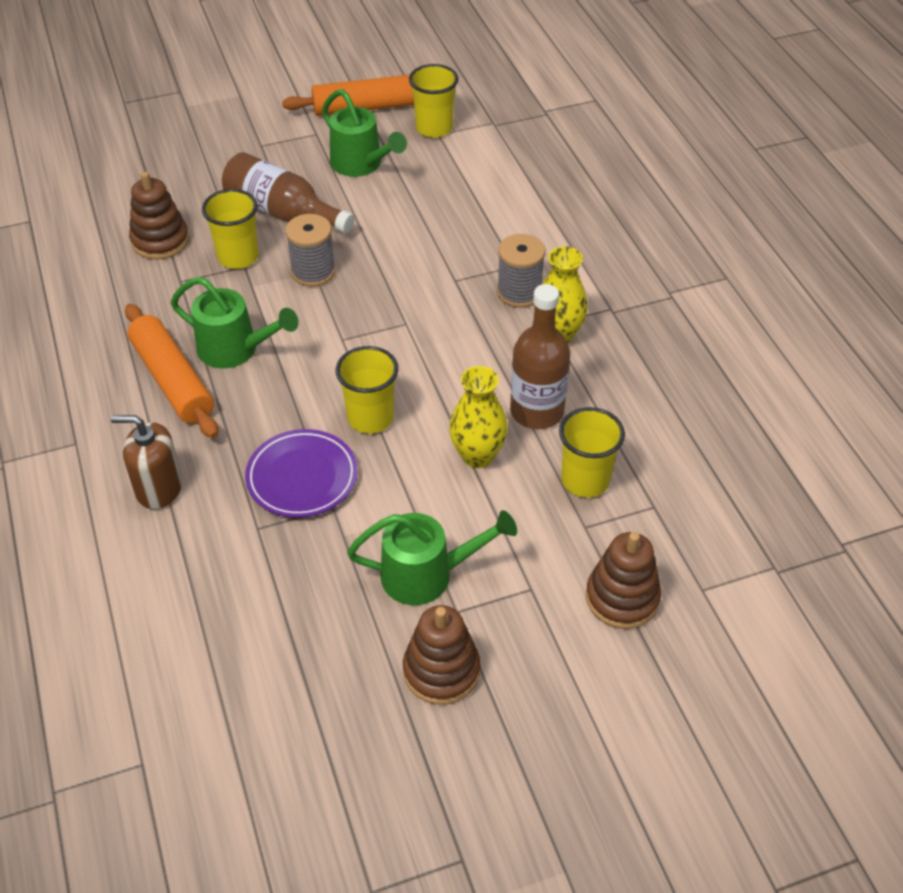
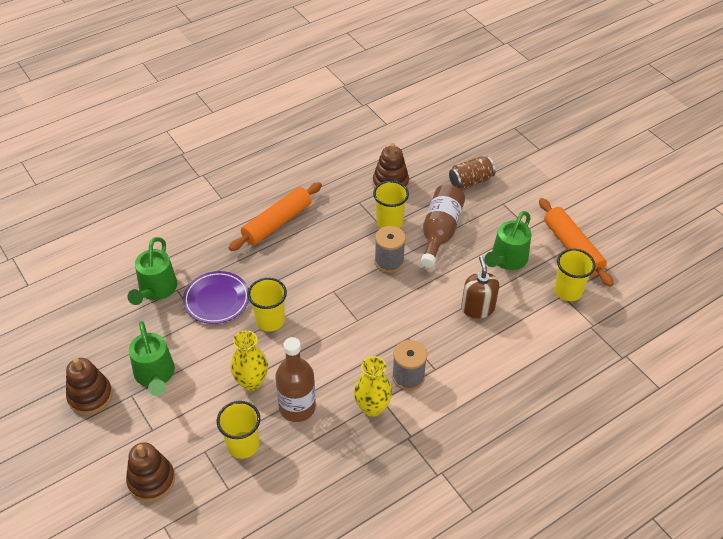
camera: 75 degrees right, 0 degrees up
brown soap dispenser [111,415,182,509] -> brown soap dispenser moved to [461,256,499,318]
green watering can [171,277,299,369] -> green watering can moved to [128,237,177,305]
none -> brown can [449,156,495,190]

